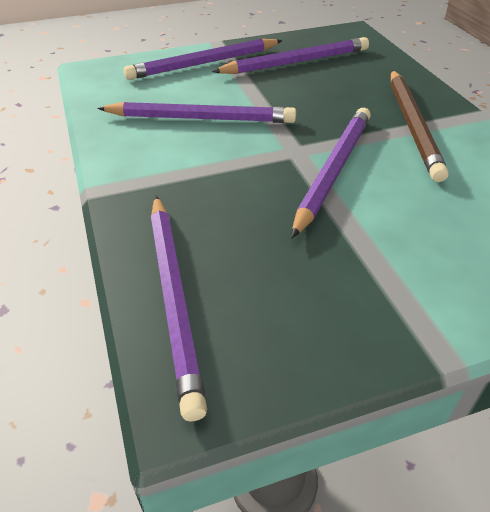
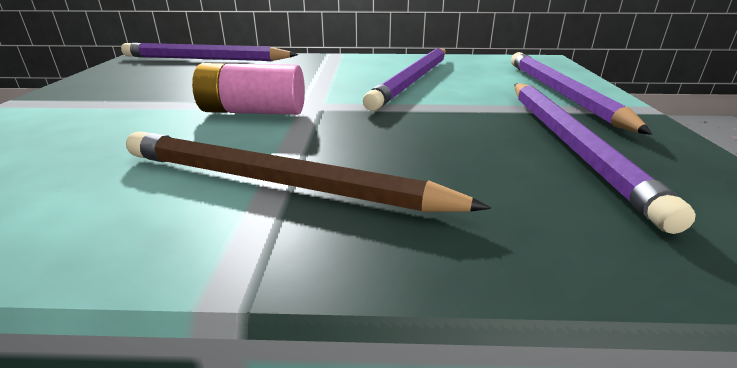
camera: 110 degrees right, 15 degrees down
purple pencil [291,108,371,238] -> pink battery [192,63,305,115]

